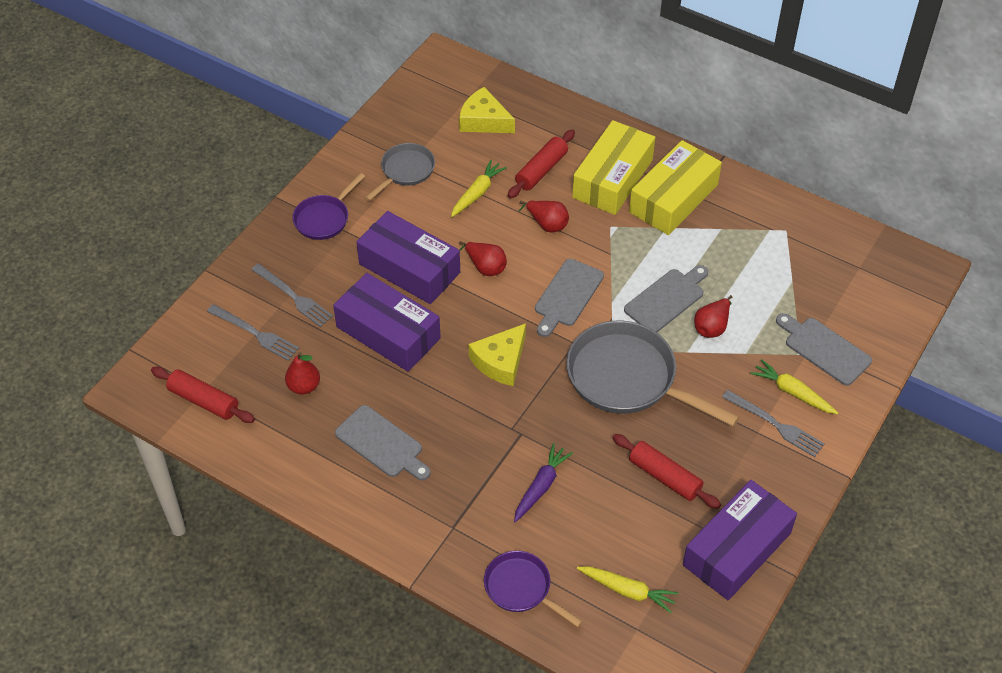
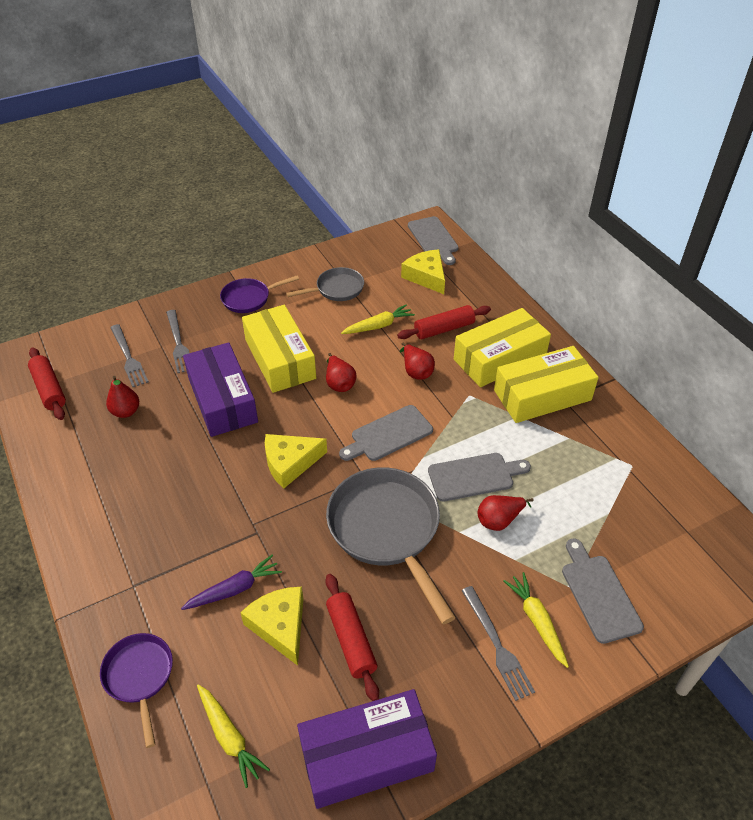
camera: 30 degrees right, 5 degrees down
grey cutting board [335,405,431,480] -> grey cutting board moved to [408,216,458,265]
purple box [356,211,460,304] -> yellow box [242,305,316,393]
none -> yellow cheese [240,587,303,666]

